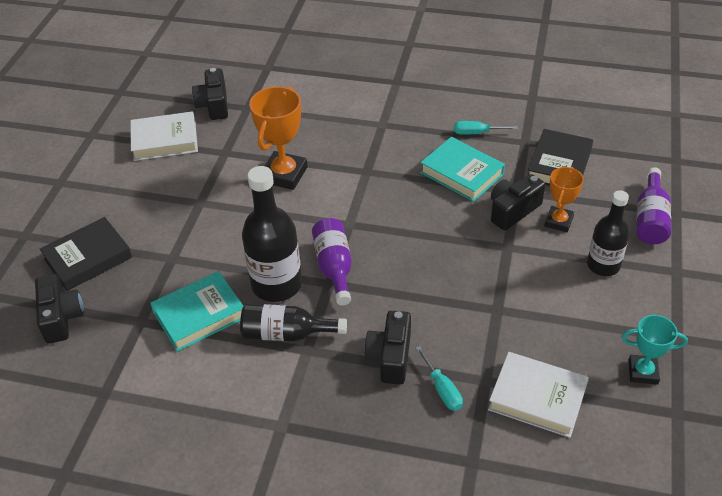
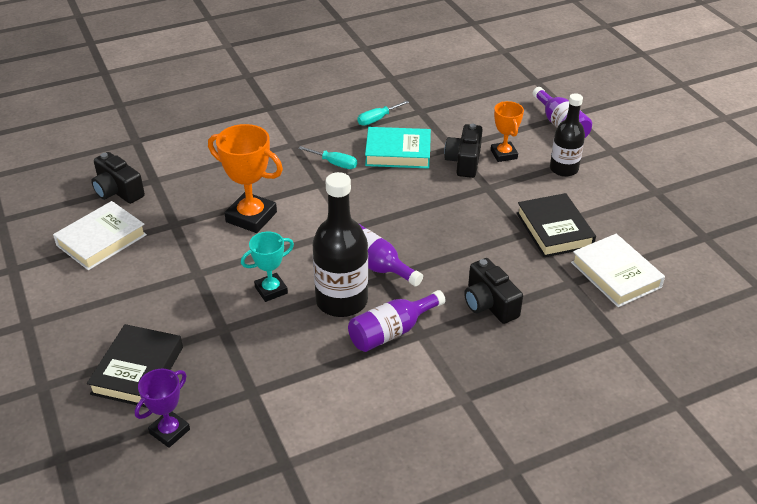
camera: 40 degrees left, 5 degrees down
black camera [35,274,84,344] -> purple trophy [135,369,190,448]
turquoise book [150,271,243,352] -> none
black bottle [240,304,347,341] -> purple bottle [348,290,446,352]
orange trophy [249,86,308,190] -> orange trophy turned 45 degrees counterclockwise [208,124,283,233]
turquoise screwdriver [416,346,463,411] -> turquoise screwdriver moved to [298,146,357,169]
white book [488,352,589,438] -> white book turned 75 degrees clockwise [571,234,665,307]
black book [528,129,593,186] -> black book moved to [517,193,596,257]
turquoise trophy [622,315,688,385] -> turquoise trophy moved to [241,232,294,302]

